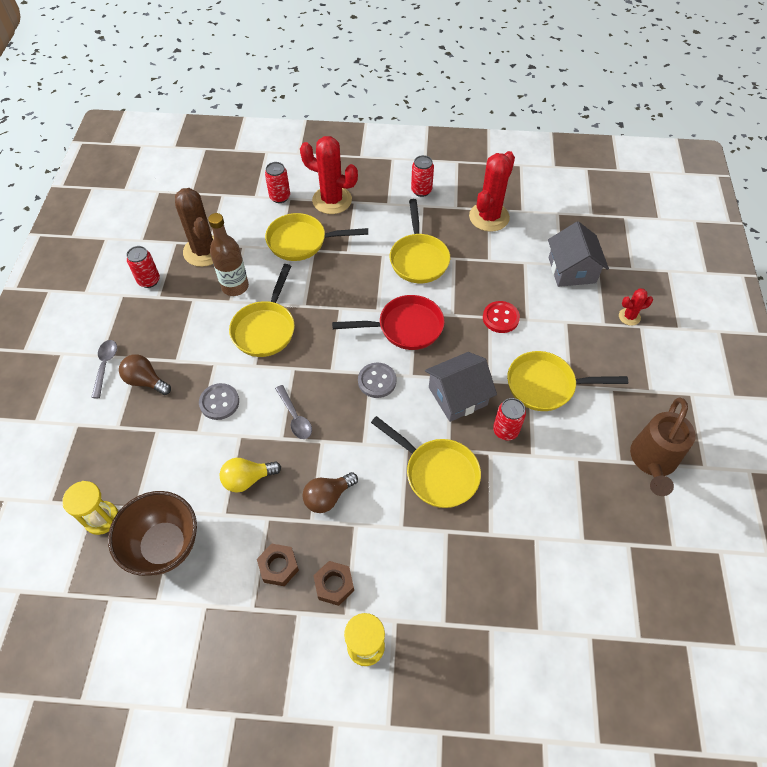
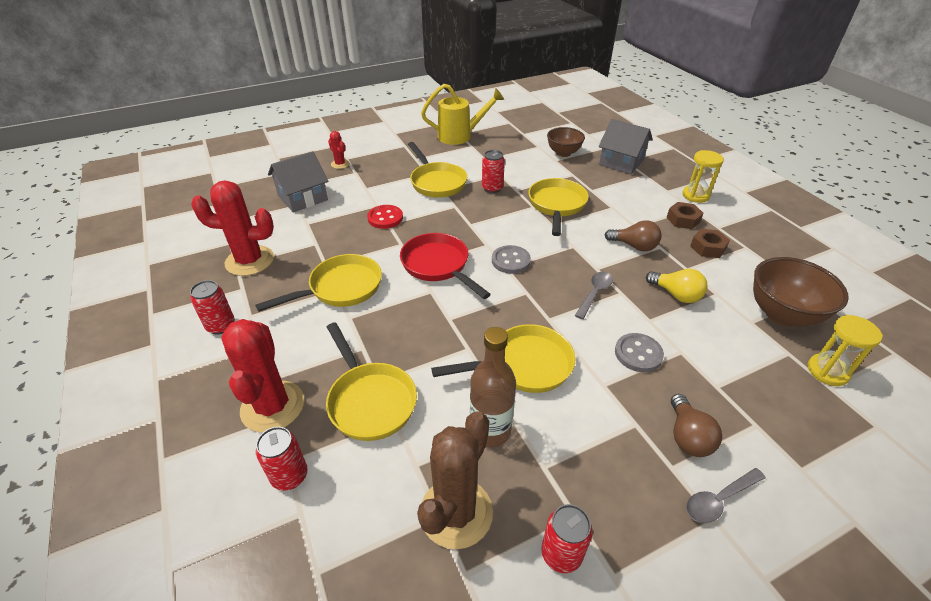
camera: 120 degrees left, 15 degrees down
grey house [425,352,497,422] -> grey house moved to [599,119,653,174]
brown watering can [630,397,696,496] -> yellow watering can [421,84,504,145]
none -> brown bowl [547,127,585,157]

